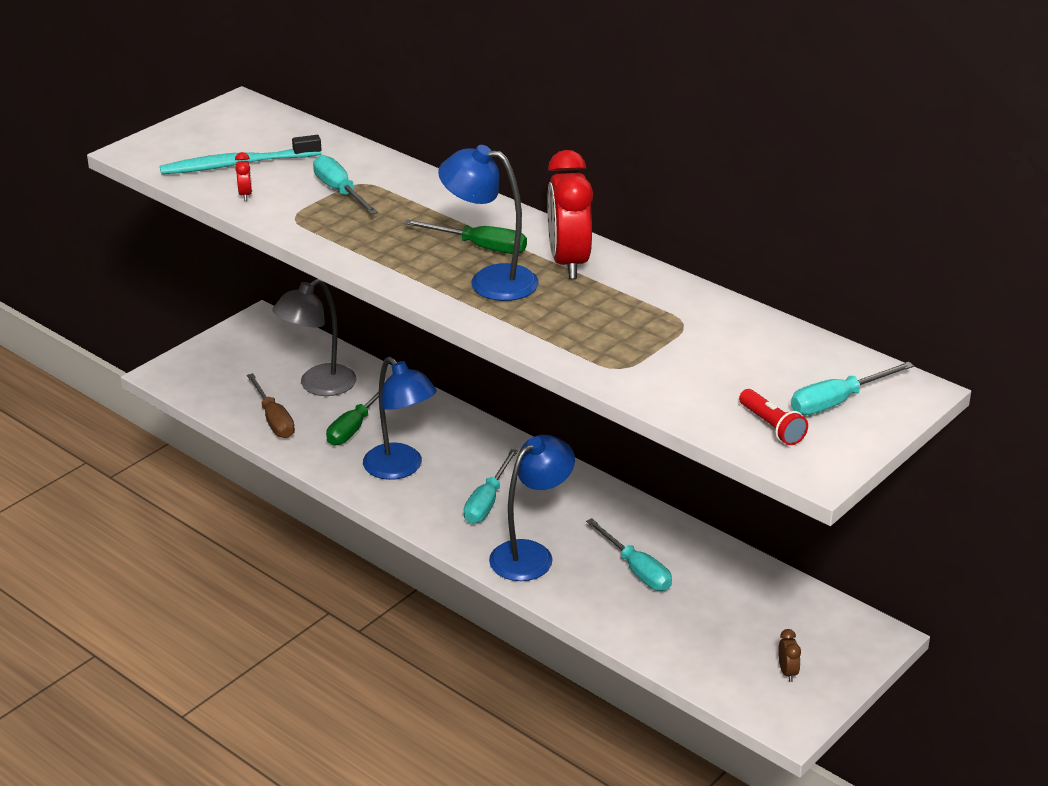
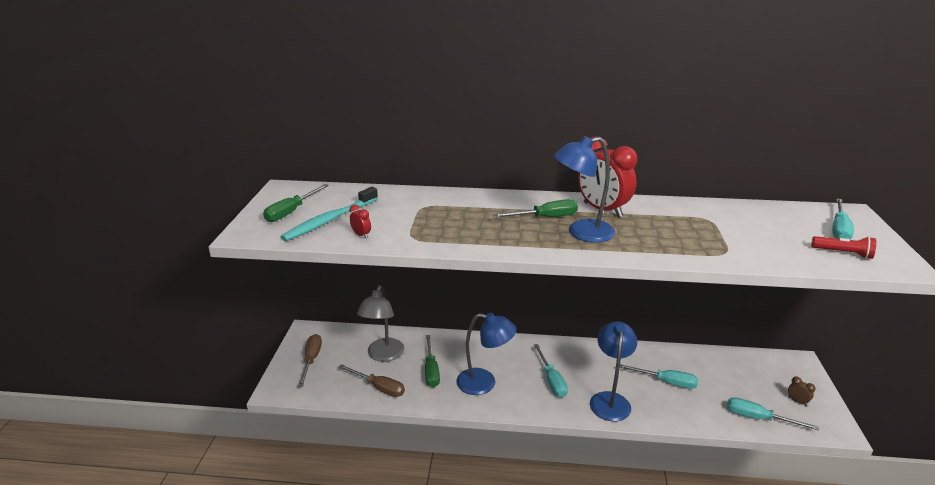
camera: 35 degrees left, 5 degrees down
turquoise screwdriver [313,155,378,215] -> turquoise screwdriver moved to [727,397,819,431]
none -> green screwdriver [263,184,329,222]
none -> brown screwdriver [298,334,322,387]

